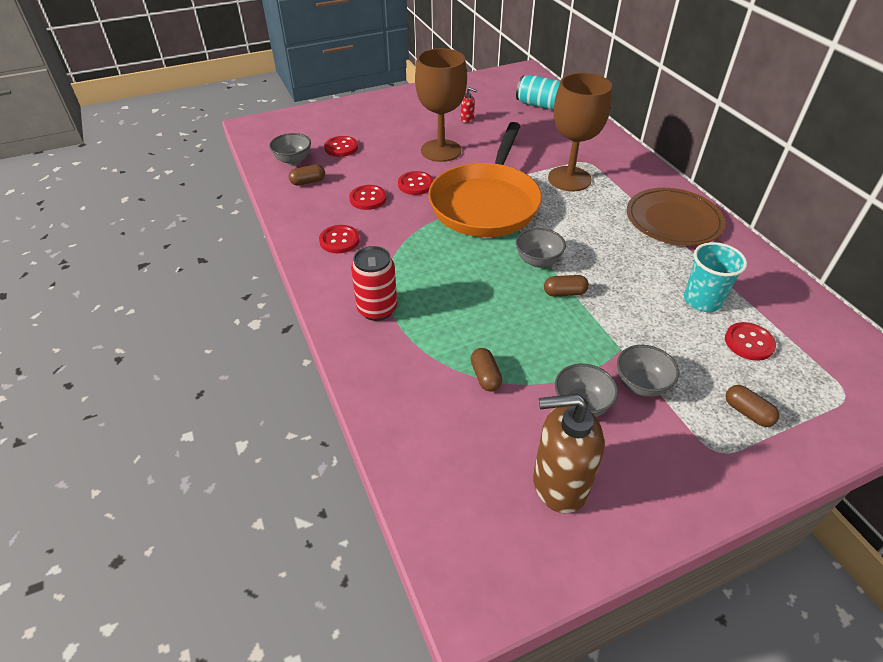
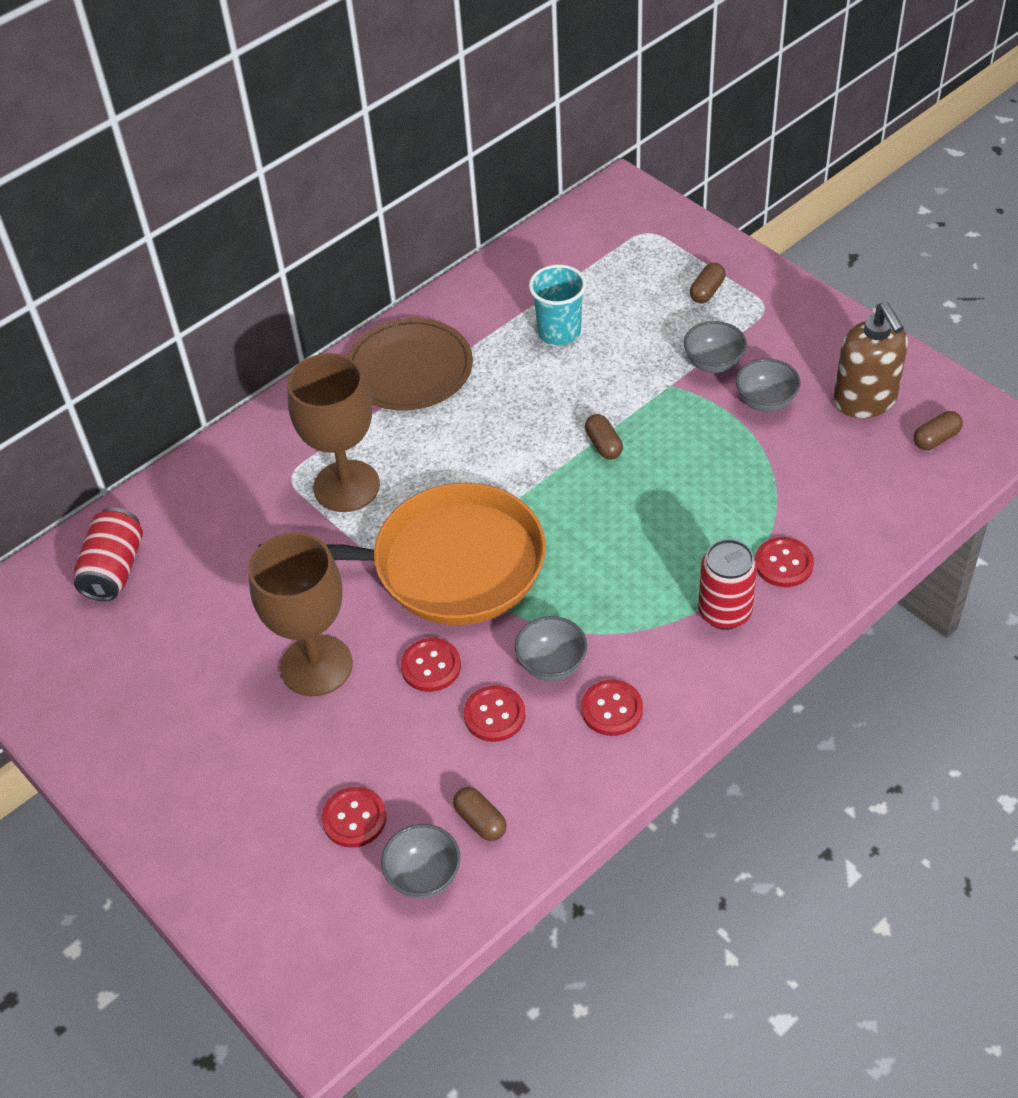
camera: 105 degrees left, 5 degrees up
red soap dispenser [461,87,477,123] -> none
brown capsule [471,348,502,392] -> brown capsule moved to [914,411,963,450]
turquoise can [516,75,560,110] -> red can [74,507,143,601]
grey bowl [516,228,566,268] -> grey bowl moved to [515,616,587,681]
red button [725,322,776,361] -> red button moved to [755,537,814,587]

